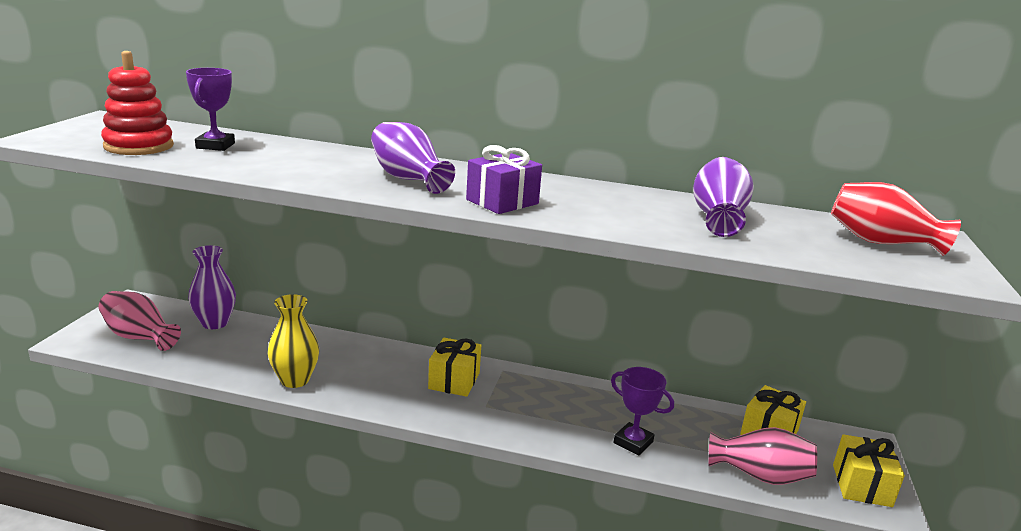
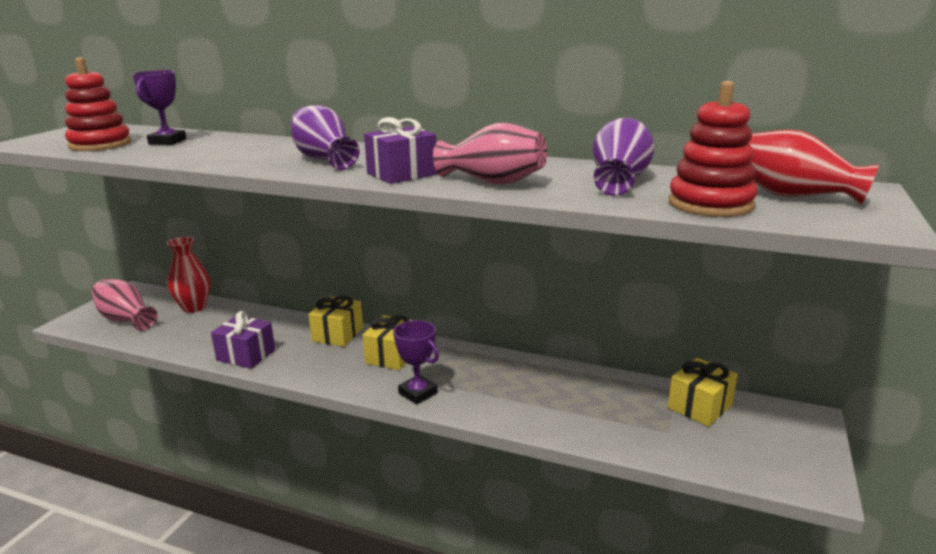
camera: 10 degrees right, 0 degrees up
purple vase [188,245,236,329] -> red vase [167,237,210,313]
yellow vase [267,294,319,388] -> purple gift [211,311,275,369]
purple trophy [611,367,674,455] -> purple trophy moved to [393,320,439,404]
pink vase [709,427,817,485] -> pink vase moved to [433,123,547,185]
yellow gift [833,434,905,507] -> yellow gift moved to [308,295,363,347]
none -> red stacking toy [669,81,757,217]

